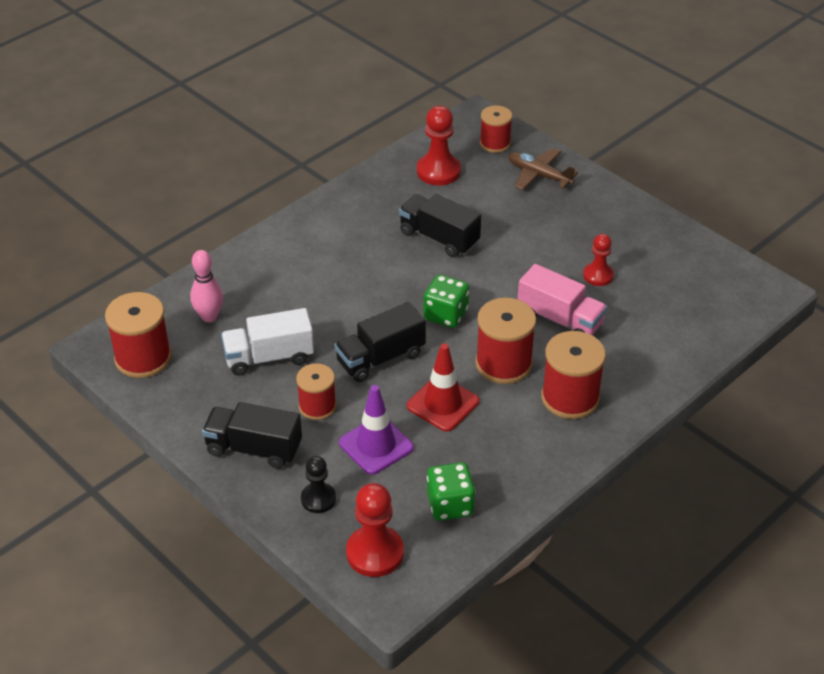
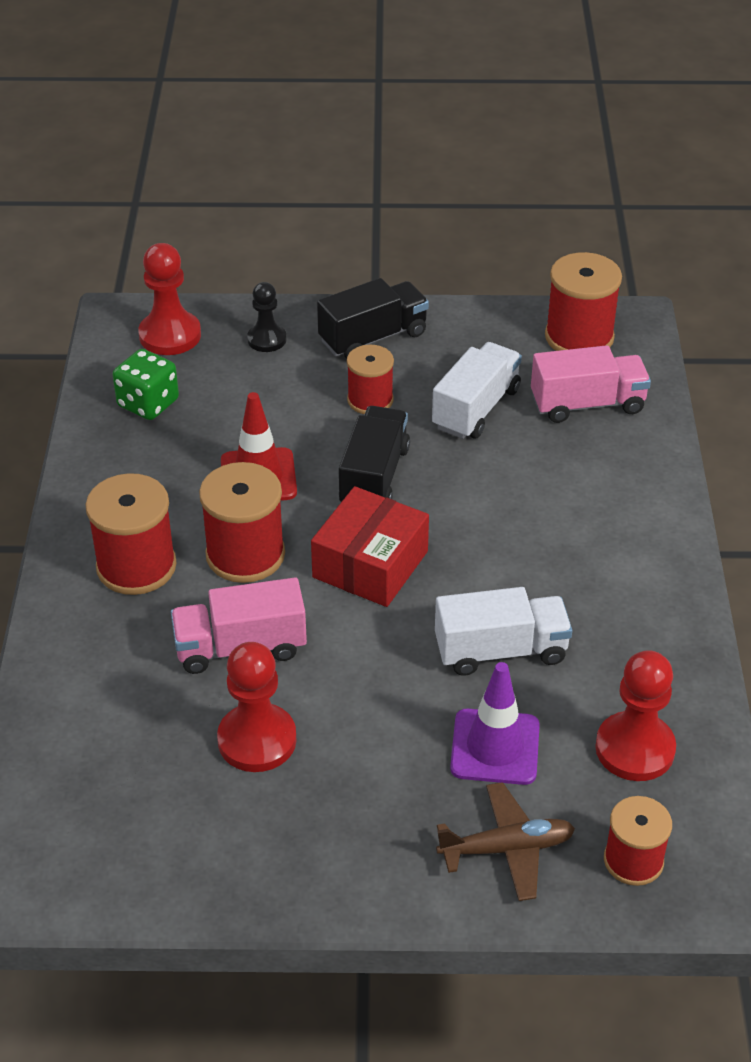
camera: 135 degrees right, 0 degrees up
pink bowling pin [190,250,223,322] -> pink truck [531,345,651,423]
purple traffic cone [339,385,414,475] -> purple traffic cone moved to [450,662,540,785]
black truck [399,194,481,257] -> white truck [435,587,572,676]
green dice [423,274,469,328] -> red box [311,486,429,607]
red pawn [583,234,614,286] -> red pawn [217,642,297,772], size x1.59

